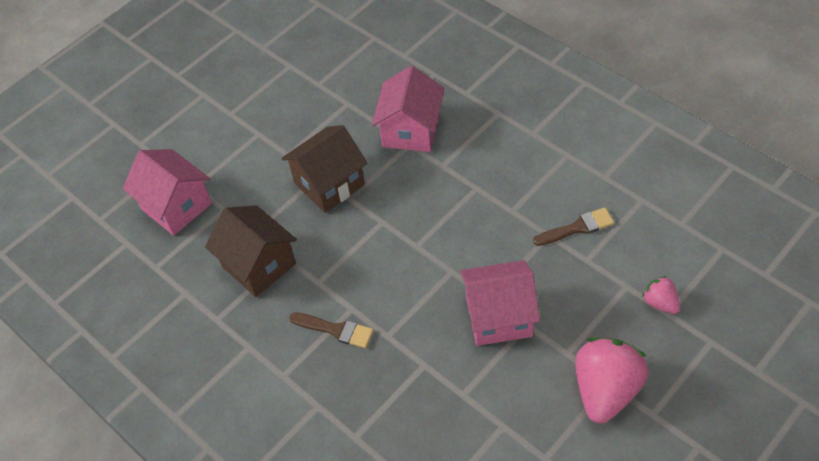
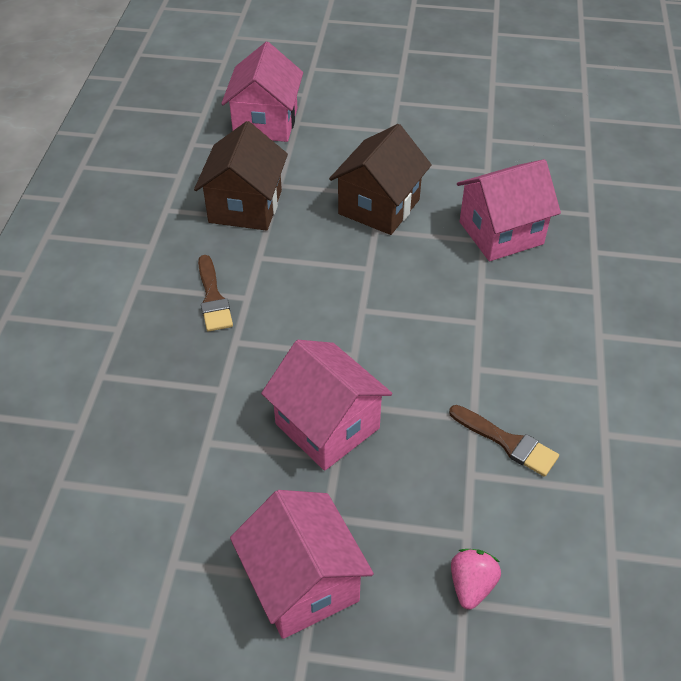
camera: 50 degrees right, 5 degrees down
brown house [281,125,368,213] -> brown house turned 75 degrees counterclockwise [329,124,432,235]
pink strawberry [575,338,649,424] -> pink house [230,490,374,639]

